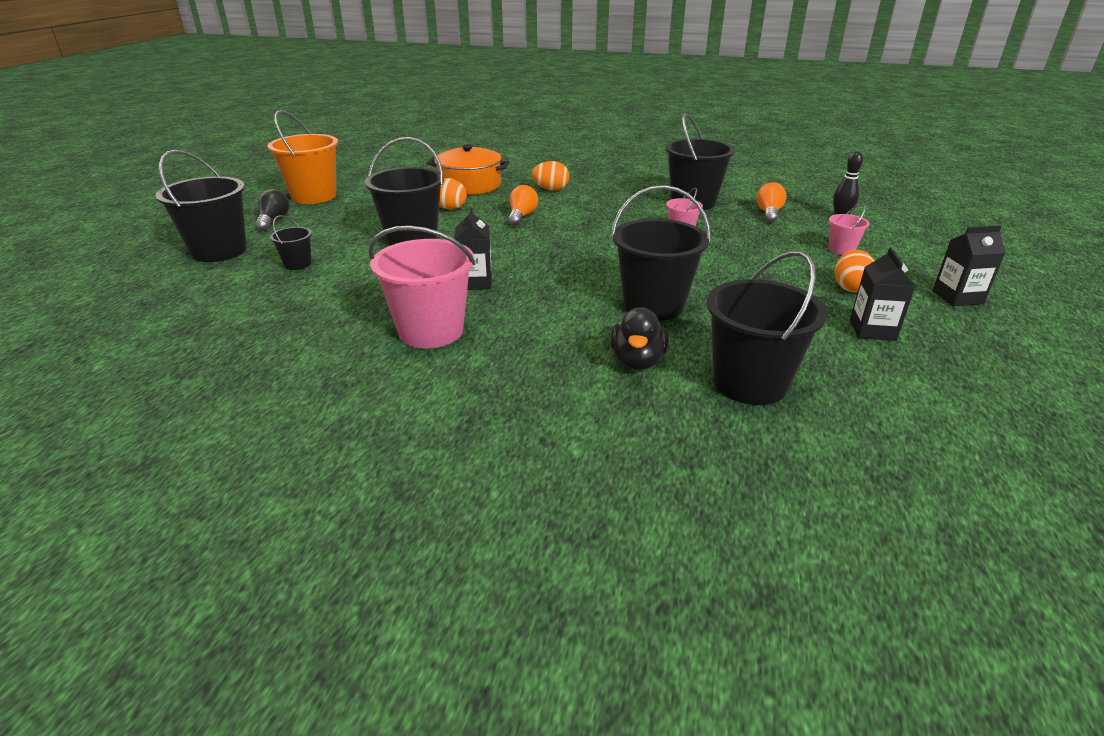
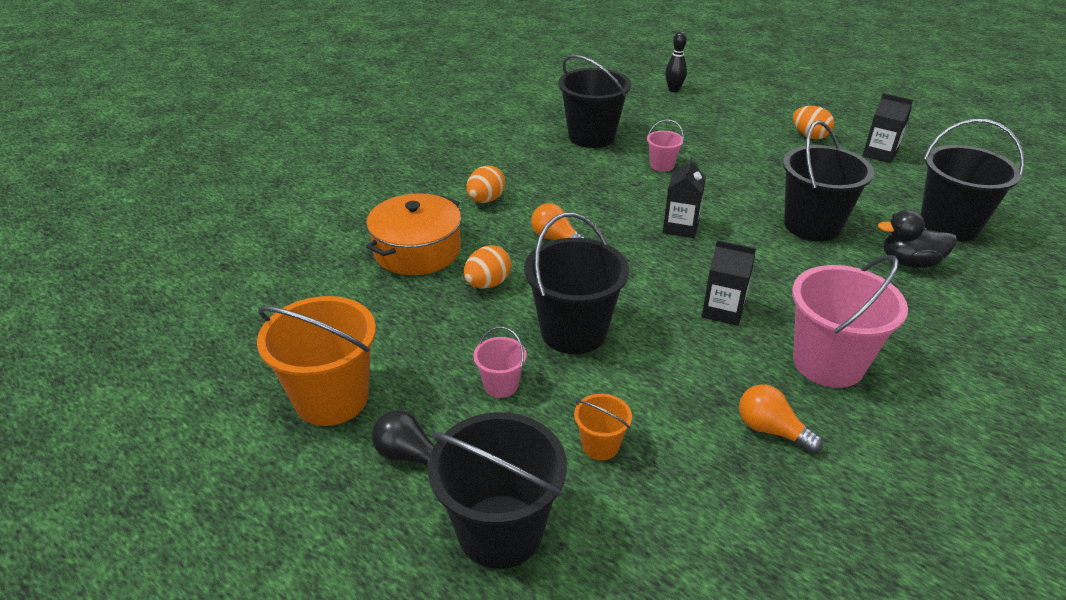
camera: 65 degrees left, 5 degrees up
black bucket [270,215,312,270] -> orange bucket [574,394,632,460]
black duck [610,307,669,370] -> black duck turned 150 degrees clockwise [878,209,957,268]
orange light bulb [756,182,787,223] -> orange light bulb moved to [739,384,823,453]
pink bucket [829,204,870,255] -> pink bucket moved to [473,327,527,398]
black carton [933,225,1006,306] -> black carton moved to [663,157,706,238]

